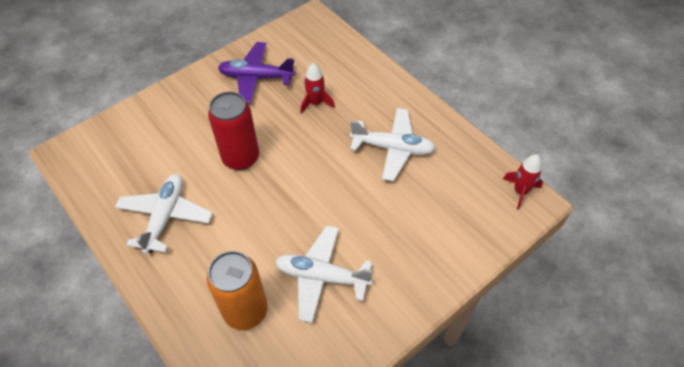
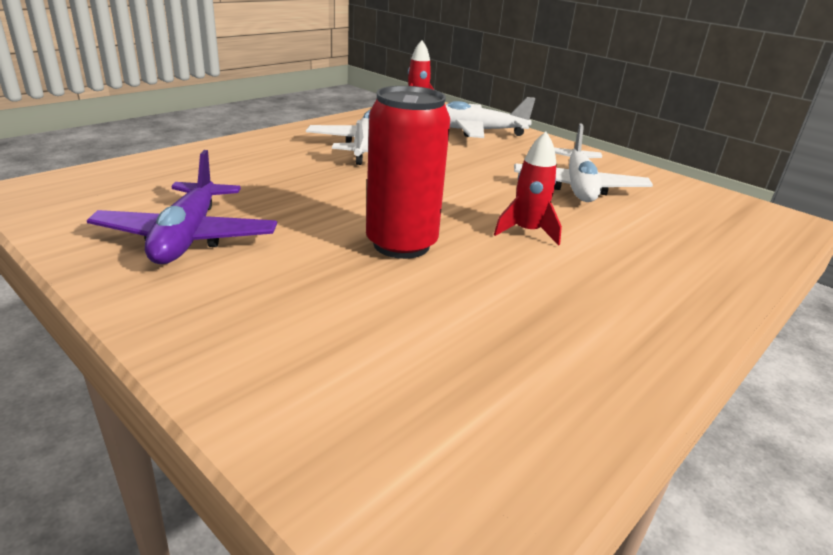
camera: 100 degrees left, 25 degrees down
white plane [115,174,213,254] -> white plane moved to [446,97,535,138]
orange can [207,251,268,330] -> none
red rocket [300,63,335,114] -> red rocket moved to [494,132,562,246]

